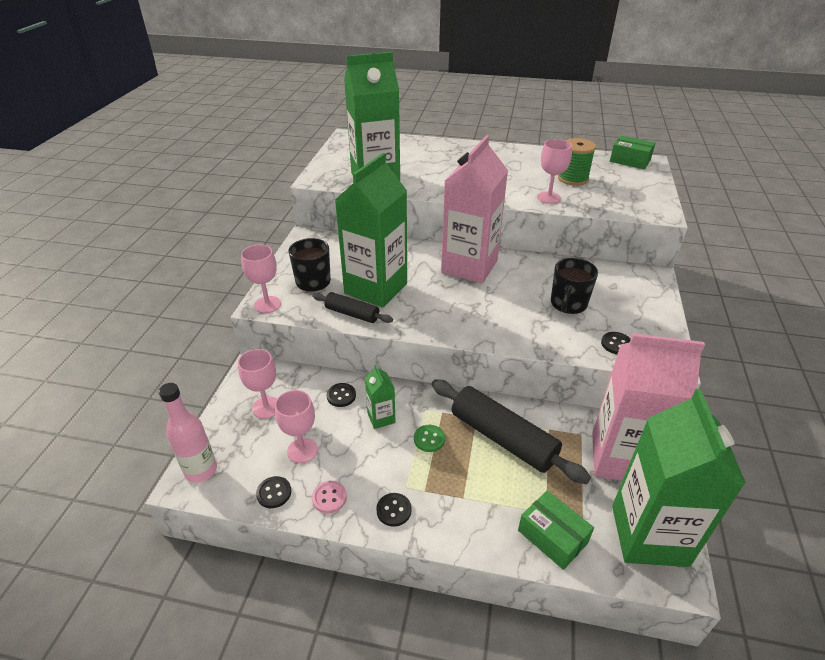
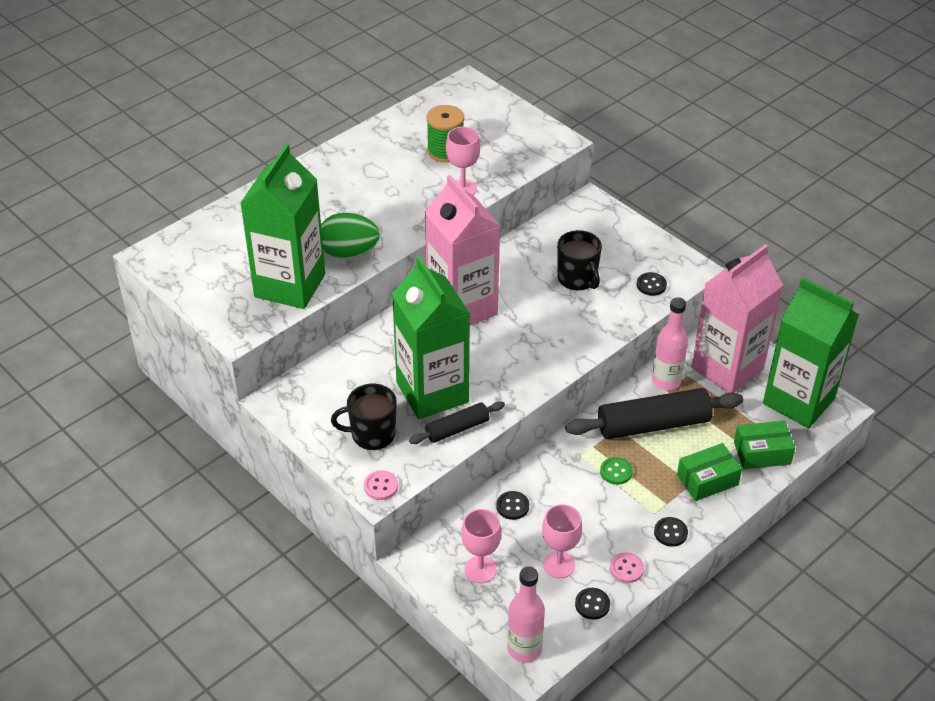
camera: 55 degrees left, 5 degrees up
pink goblet [241,244,281,313] -> pink button [364,470,398,500]
green carton [365,365,396,429] -> none
green box [610,136,656,169] -> green box moved to [677,443,742,501]
none -> green egg [321,213,380,259]
none -> pink bottle [652,297,688,390]

